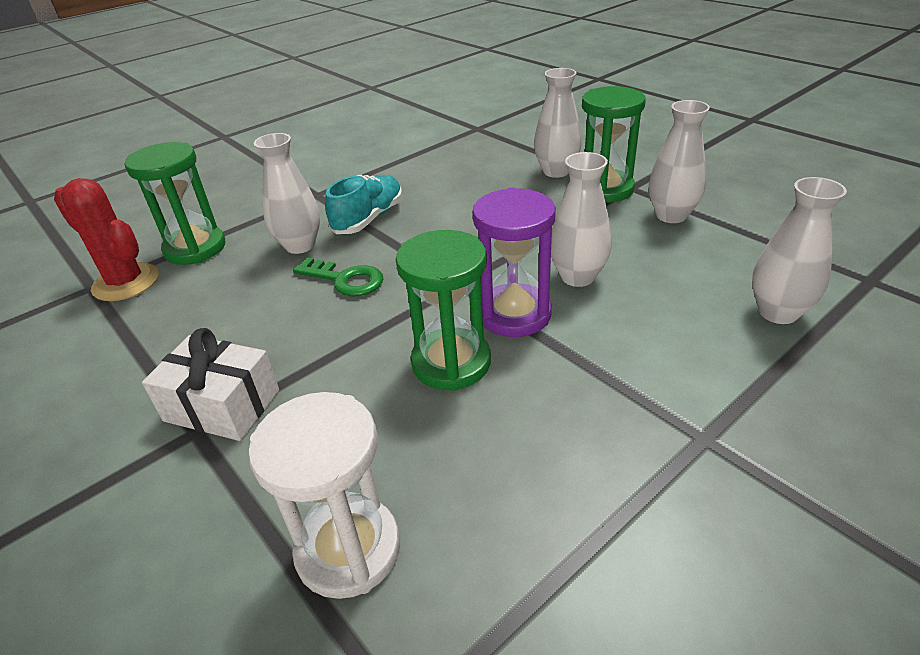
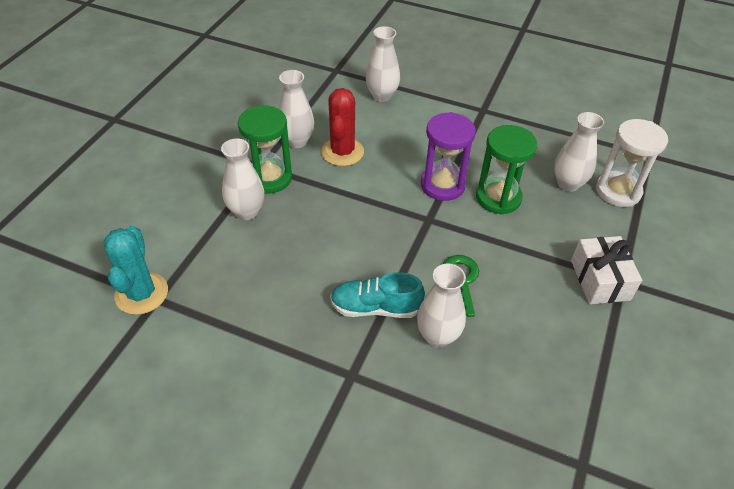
camera: 120 degrees left, 10 degrees up
red cactus [54,178,159,301] -> red cactus moved to [321,88,364,166]
green hourglass [124,142,225,265] -> none
white vase [551,152,612,287] -> white vase moved to [554,112,604,192]
none -> turquoise cactus [104,225,168,315]

